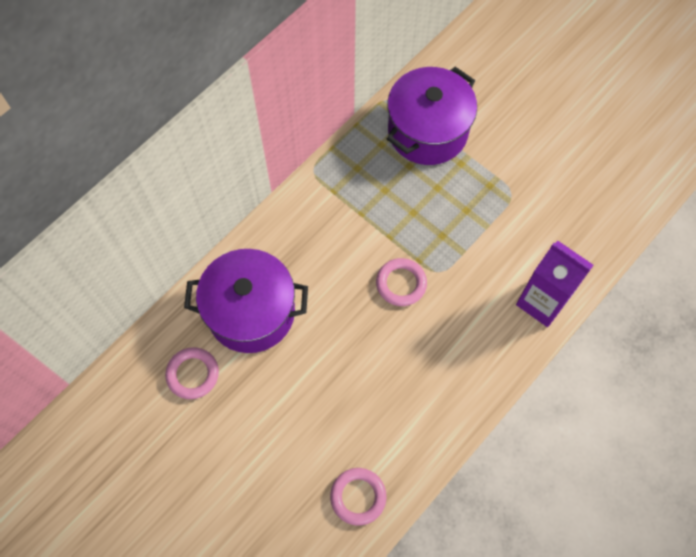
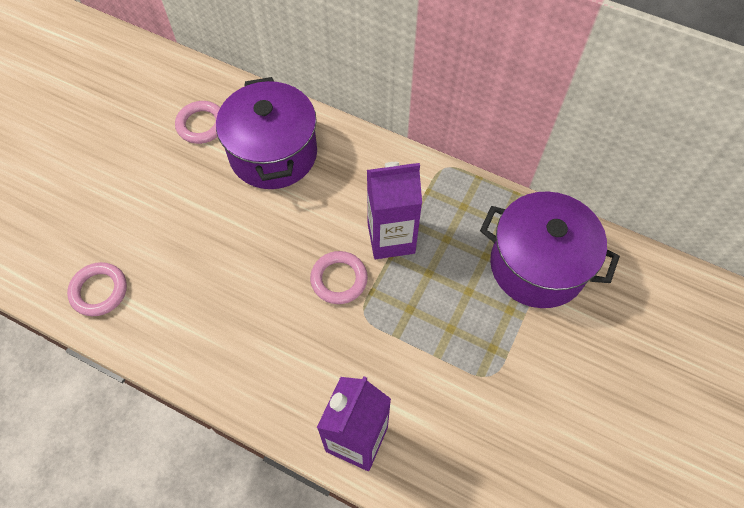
camera: 75 degrees right, 5 degrees down
none -> purple carton [367,162,422,259]

